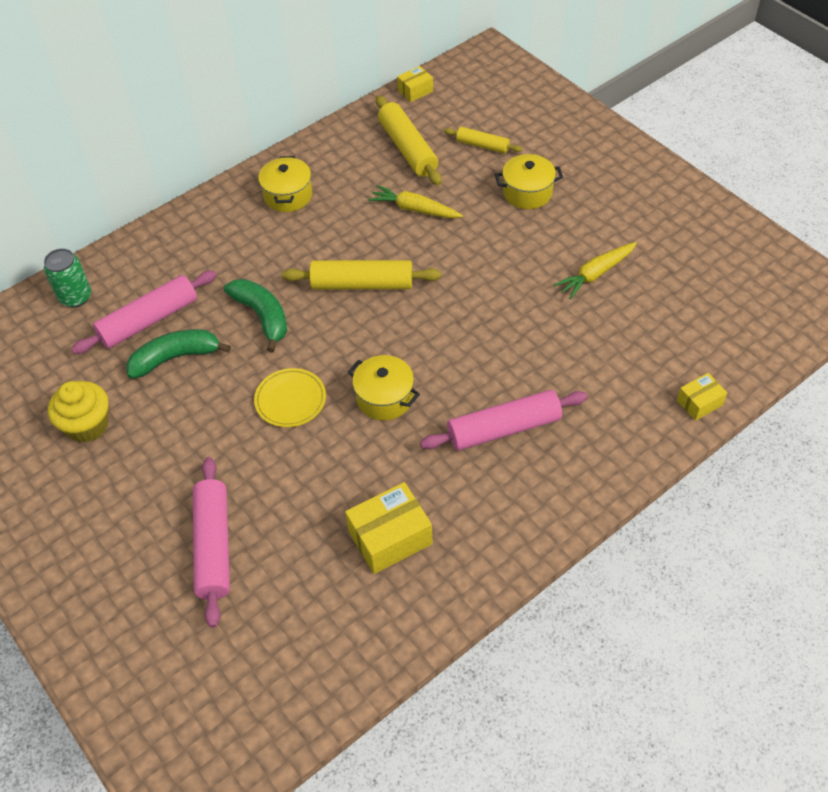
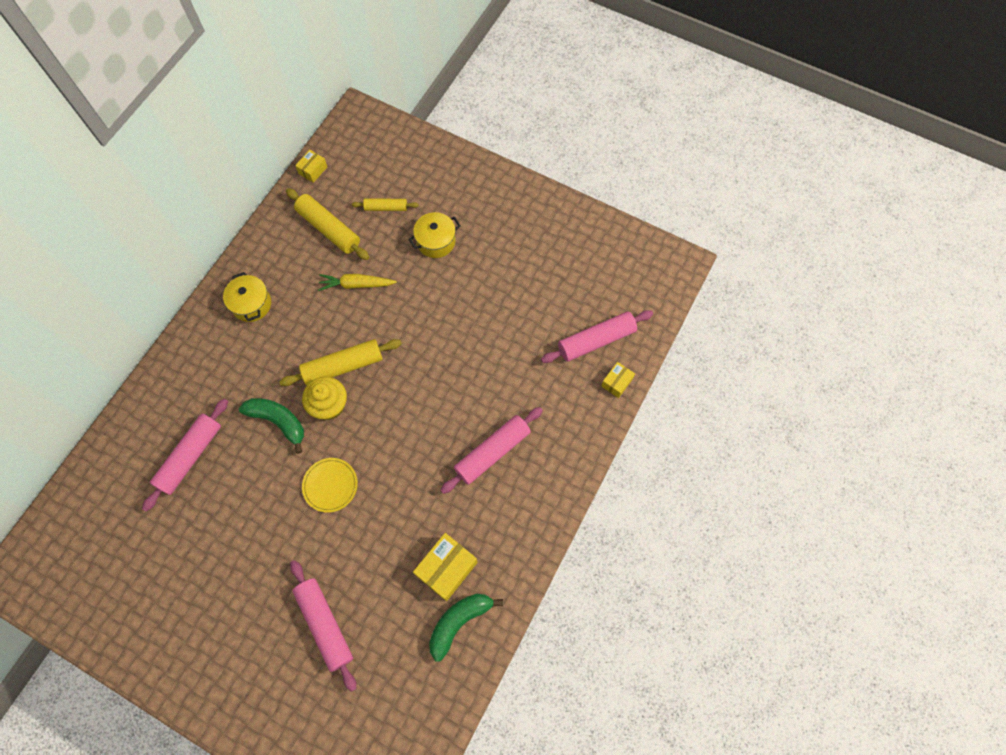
camera: 25 degrees left, 15 degrees up
green can [44,248,91,307] -> none
yellow cupcake [48,381,109,443] -> yellow cupcake moved to [302,377,347,420]
green banana [126,329,231,379] -> green banana moved to [429,594,503,661]
yellow pot [348,355,420,420] -> none
yellow carrot [554,242,637,299] -> none
none -> pink rolling pin [541,310,653,363]

